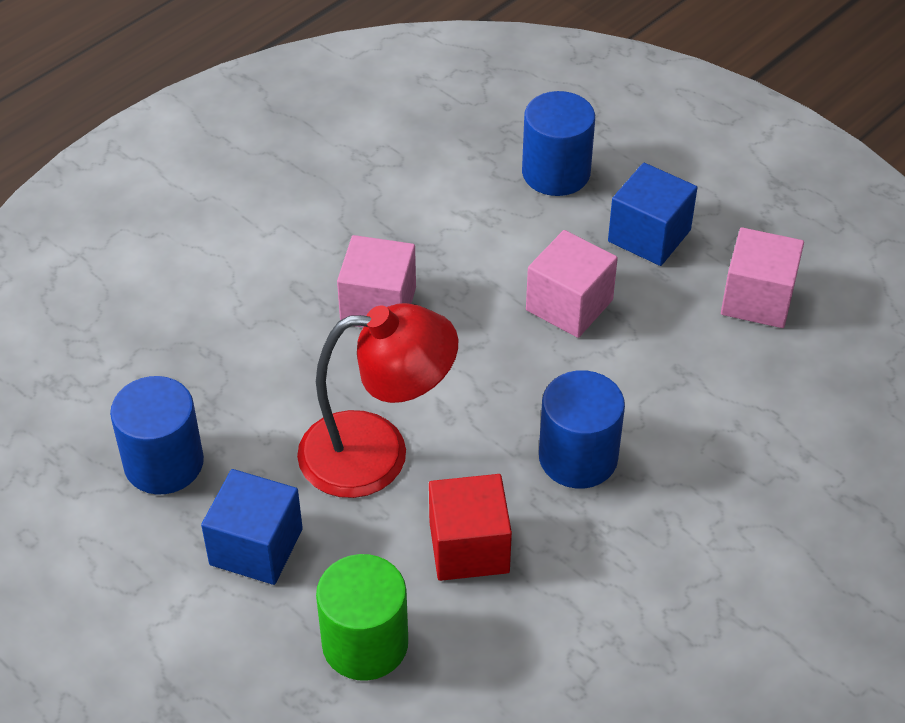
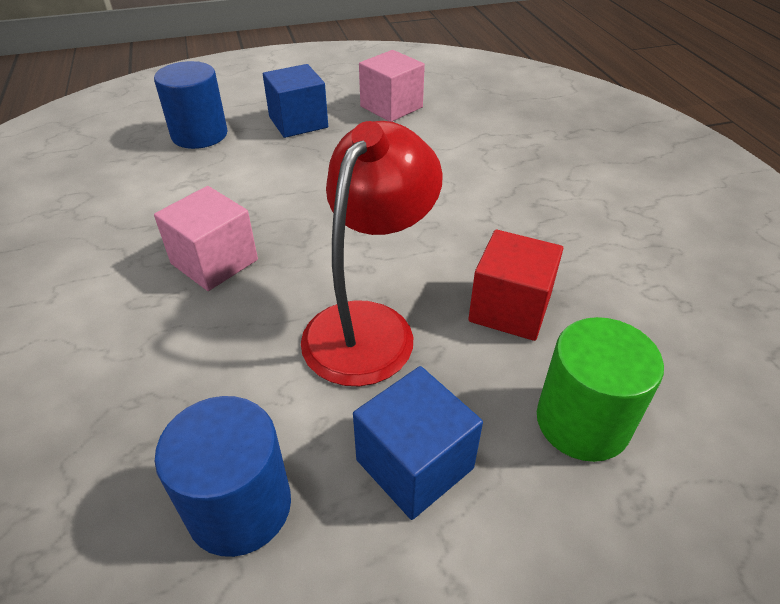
camera: 60 degrees left, 5 degrees down
pink cube [526,230,618,338] -> none
blue cylinder [539,370,625,488] -> none

